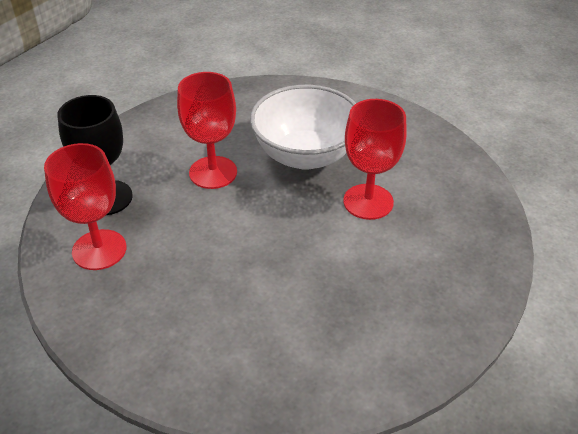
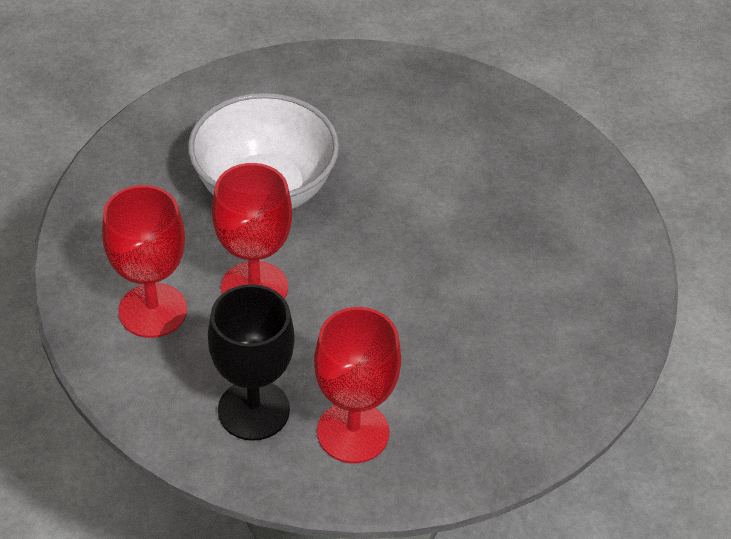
camera: 75 degrees left, 5 degrees up
red goblet [343,99,407,220] -> red goblet moved to [102,185,187,338]

